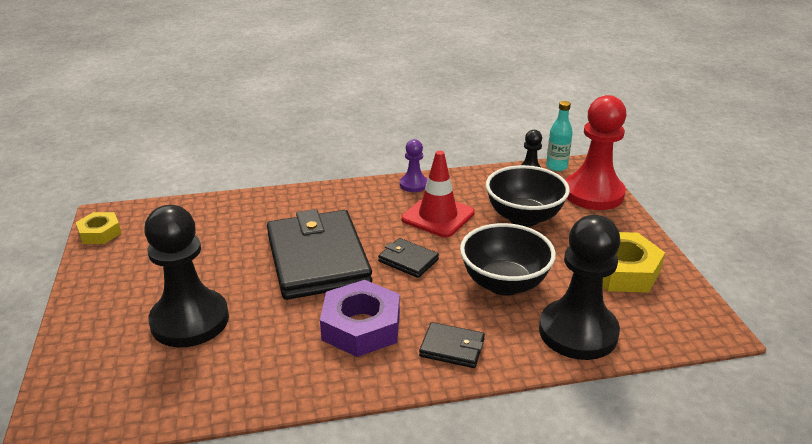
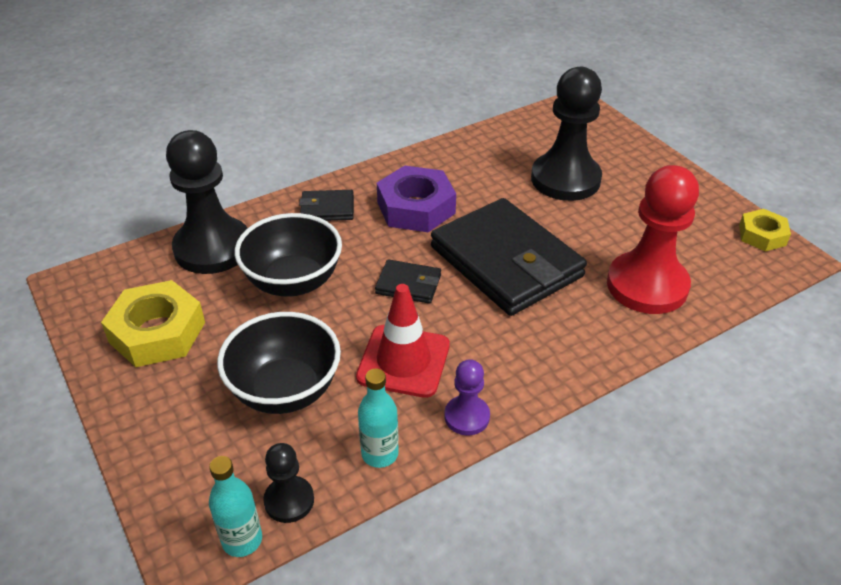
camera: 160 degrees right, 10 degrees up
red pawn [565,95,627,210] -> red pawn moved to [607,165,699,314]
none -> turquoise bottle [358,369,399,468]

